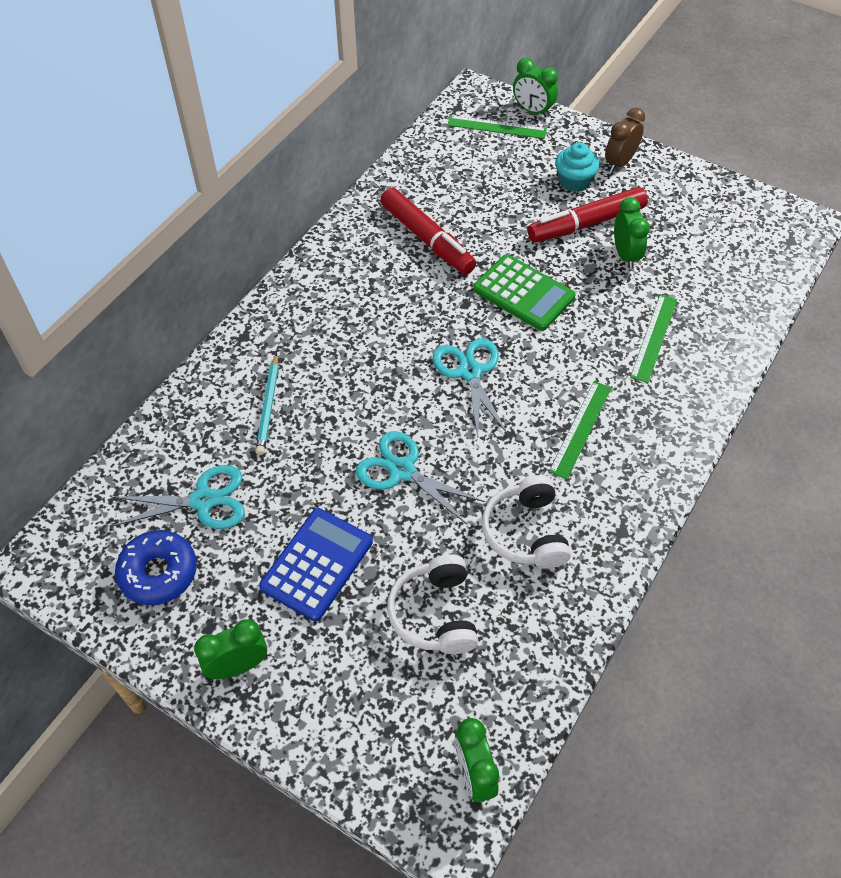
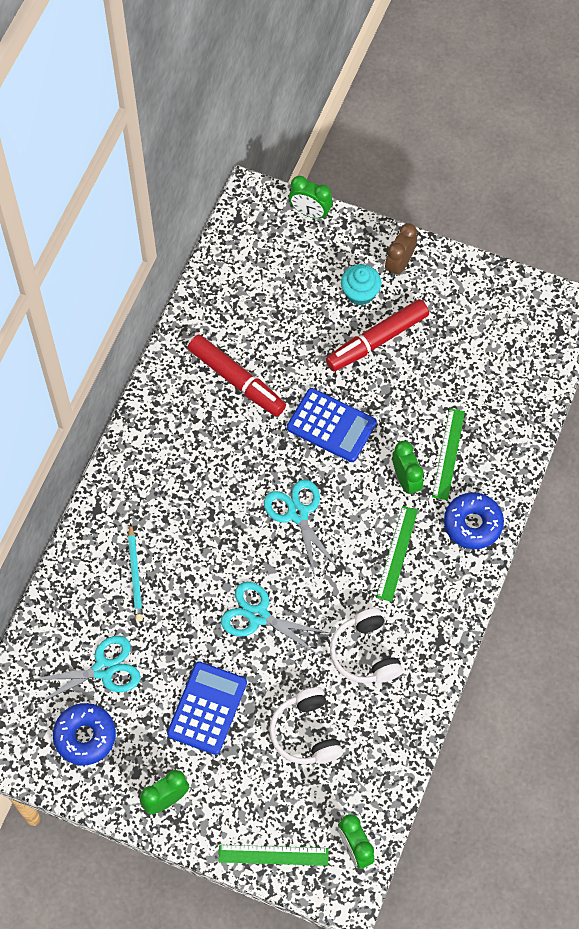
camera: 10 degrees left, 10 degrees up
green ruler [447,115,547,139] -> green ruler moved to [218,845,329,866]
green calculator [473,254,575,331] -> blue calculator [287,388,377,462]
green clock [614,197,650,269] -> green clock moved to [392,441,424,496]
none -> blue donut [444,492,504,549]

